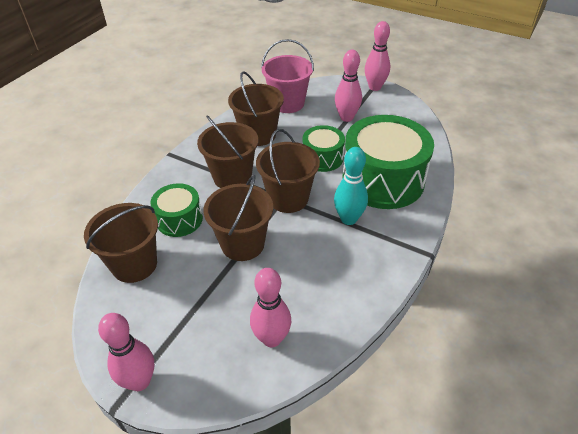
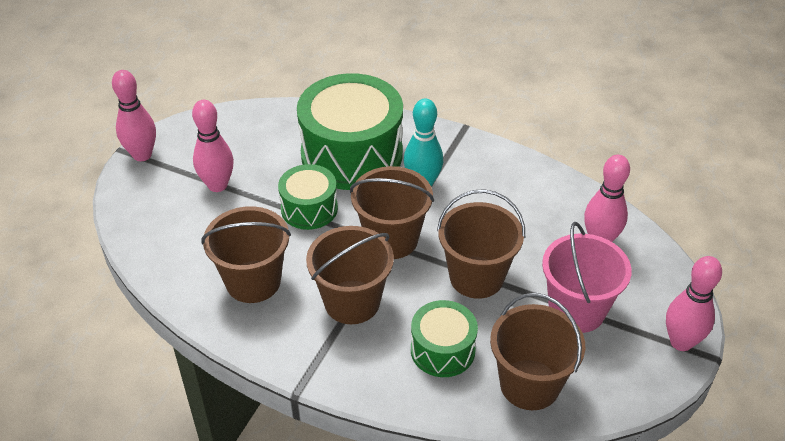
camera: 95 degrees left, 0 degrees up
pink bucket [261,39,314,113] -> pink bucket moved to [542,222,632,333]

